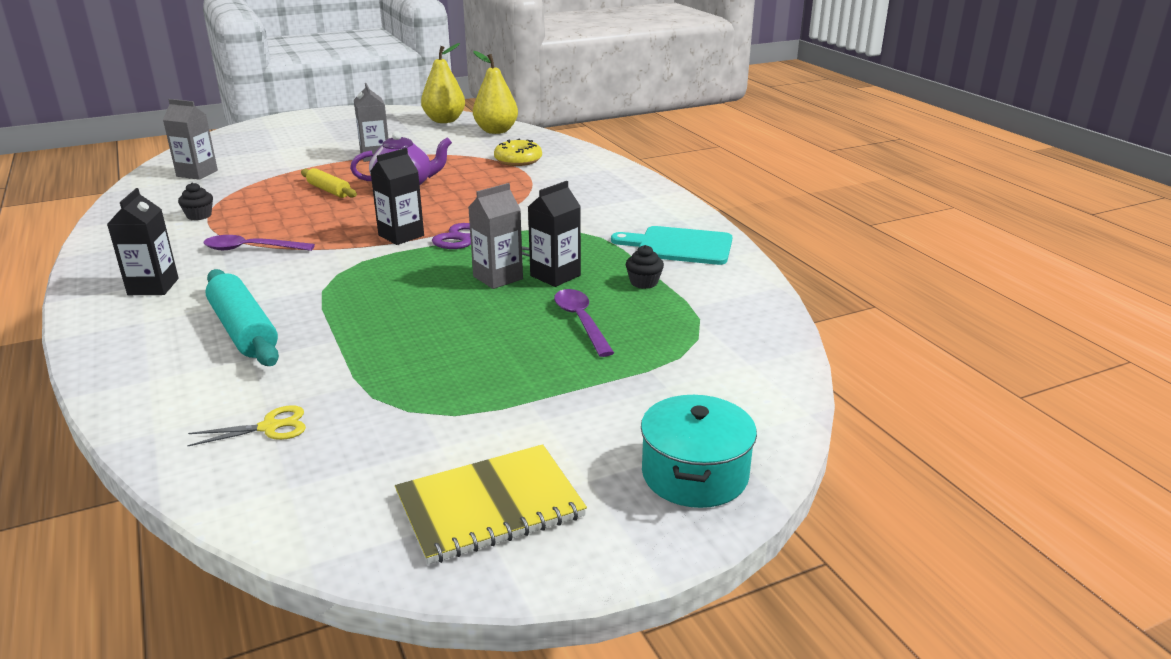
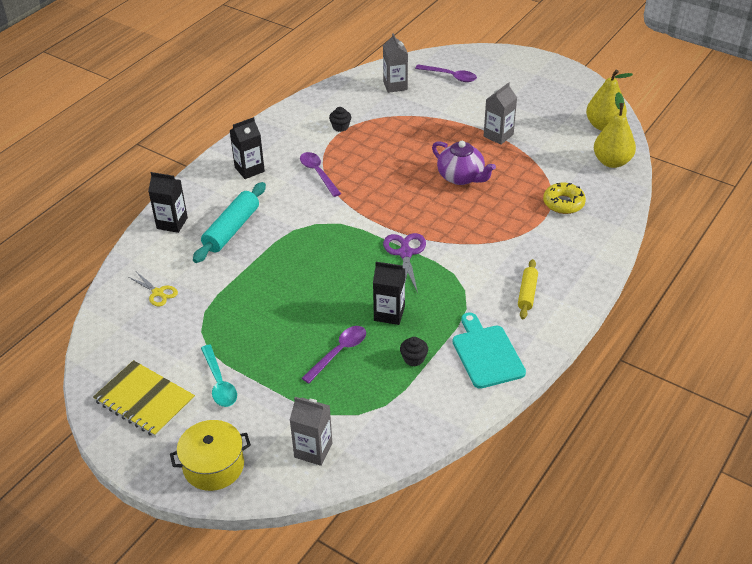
camera: 60 degrees right, 15 degrees up
yellow rolling pin [301,168,357,198] -> yellow rolling pin moved to [518,259,538,319]
black carton [370,148,424,245] -> black carton moved to [148,172,188,233]
grey carton [468,183,523,289] -> grey carton moved to [290,397,332,466]
turquoise pot [641,395,757,508] -> yellow pot [170,420,251,491]
none -> turquoise spoon [201,345,237,407]
none -> purple spoon [415,64,477,82]

